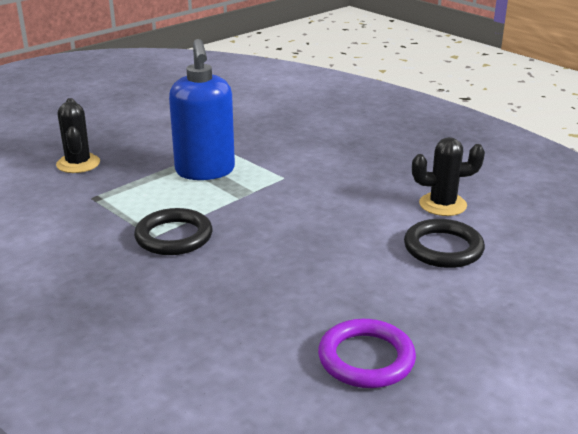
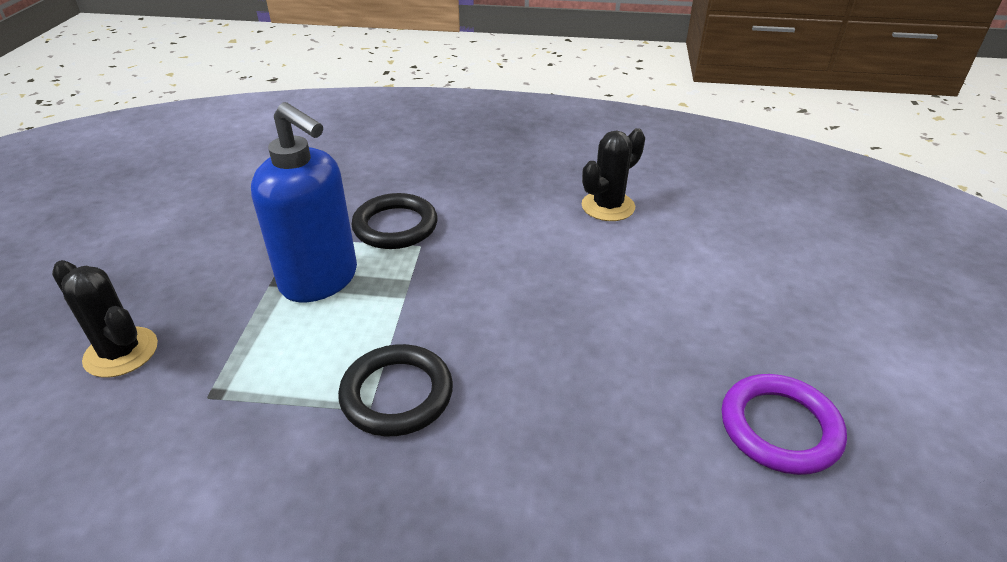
camera: 40 degrees left, 10 degrees up
black ring [404,219,485,268] -> black ring moved to [351,193,438,249]

